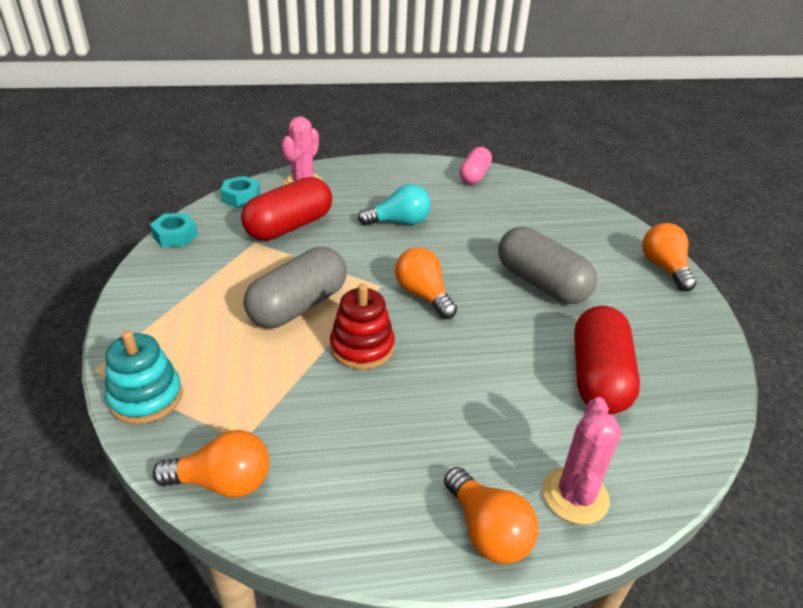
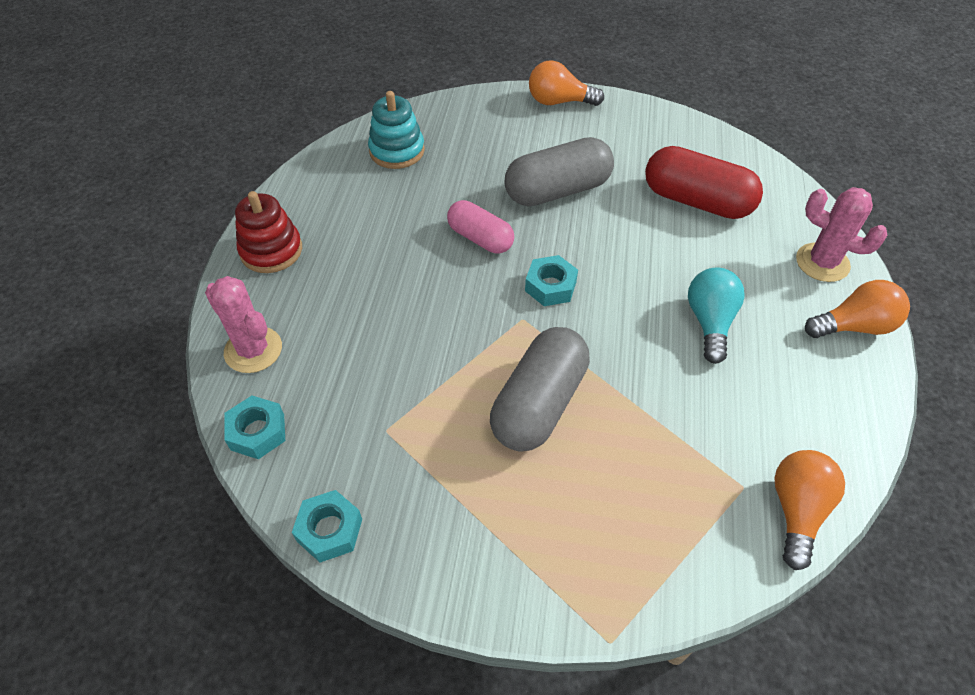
camera: 70 degrees left, 15 degrees up
turquoise stacking toy [105,330,183,424] -> turquoise stacking toy moved to [368,91,425,169]
red capsule [241,177,332,241] -> none
grey capsule [244,247,347,328] -> grey capsule turned 60 degrees clockwise [490,327,590,452]
red stacking toy [330,284,395,370] -> red stacking toy moved to [235,191,302,273]
turquoise light bulb [358,184,431,225] -> turquoise light bulb moved to [688,268,745,364]
orange light bulb [395,247,457,319] -> turquoise nut [525,255,578,306]
pink capsule [459,147,492,184] -> pink capsule moved to [447,200,514,254]

